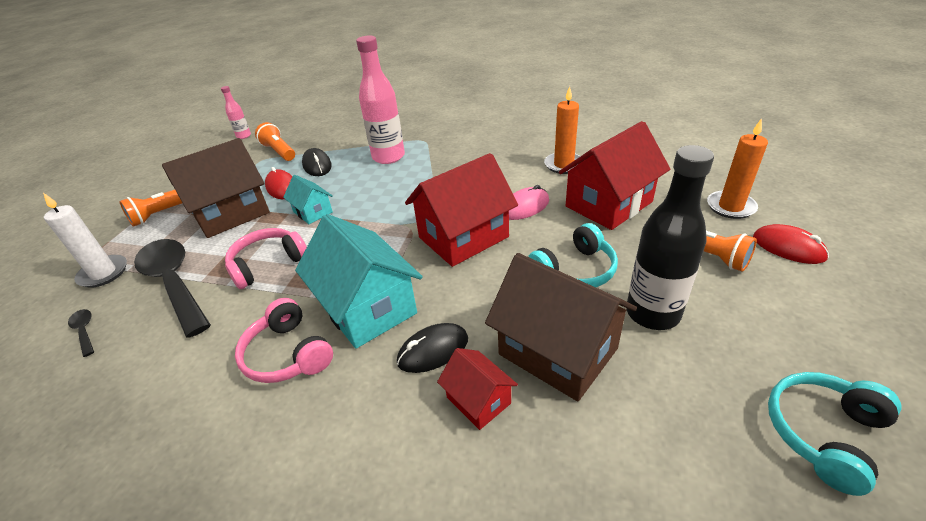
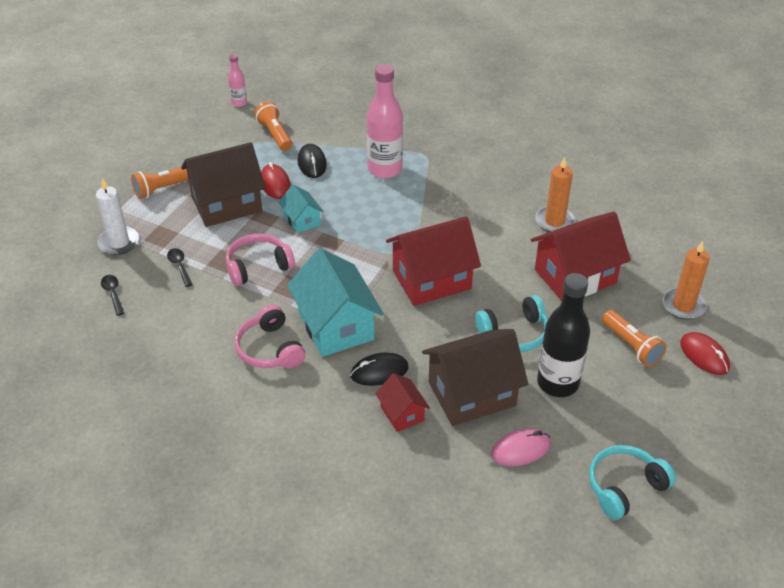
camera: 10 degrees right, 5 degrees up
black spoon [134,239,211,338] -> black spoon [167,248,193,287], size x0.41
brown house [485,253,637,401] -> brown house turned 75 degrees counterclockwise [422,329,528,426]
pink mouse [509,185,549,220] -> pink mouse moved to [491,428,551,466]

